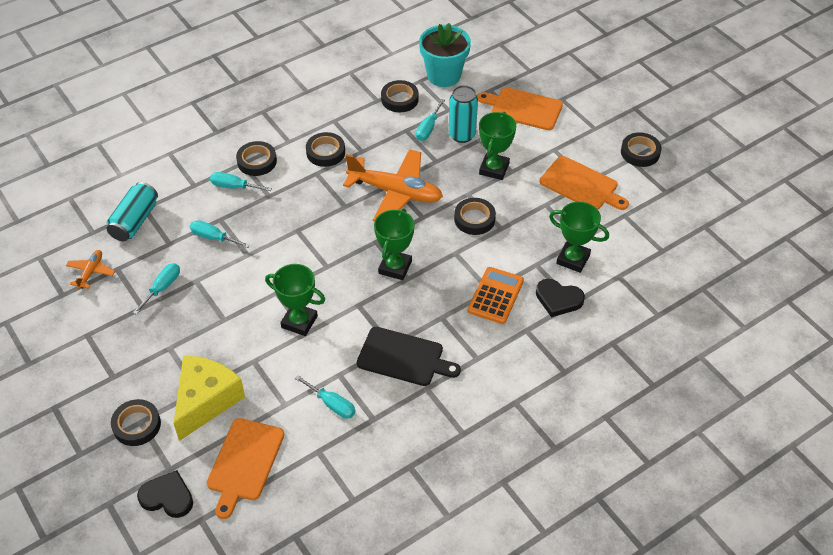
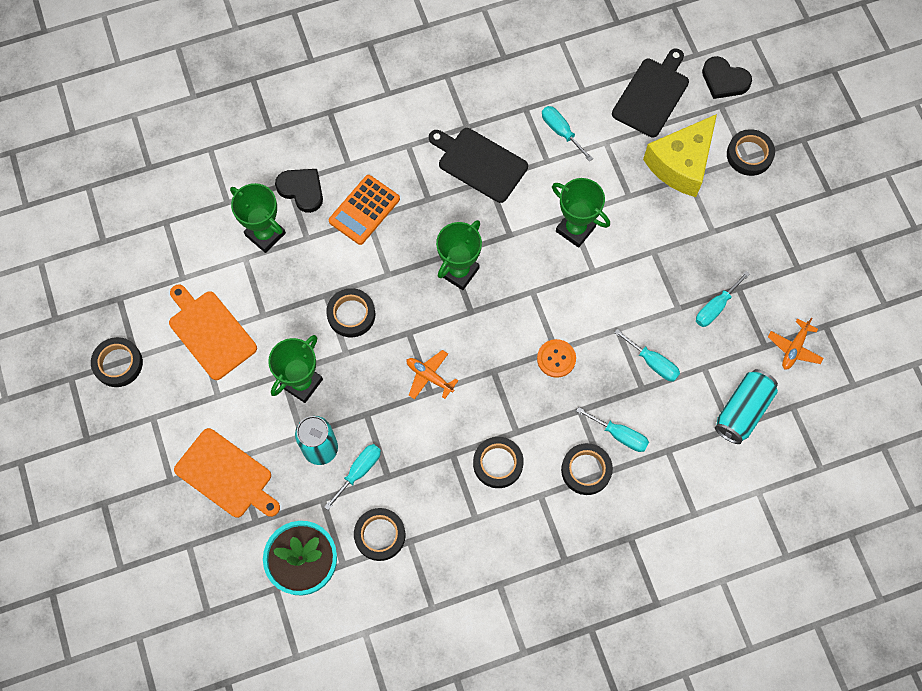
camera: 165 degrees left, 20 degrees up
orange cutting board [207,418,284,519] -> black cutting board [612,48,689,138]
orange plane [343,149,443,221] -> orange plane [407,350,458,400], size x0.47
none -> orange button [537,339,576,378]

